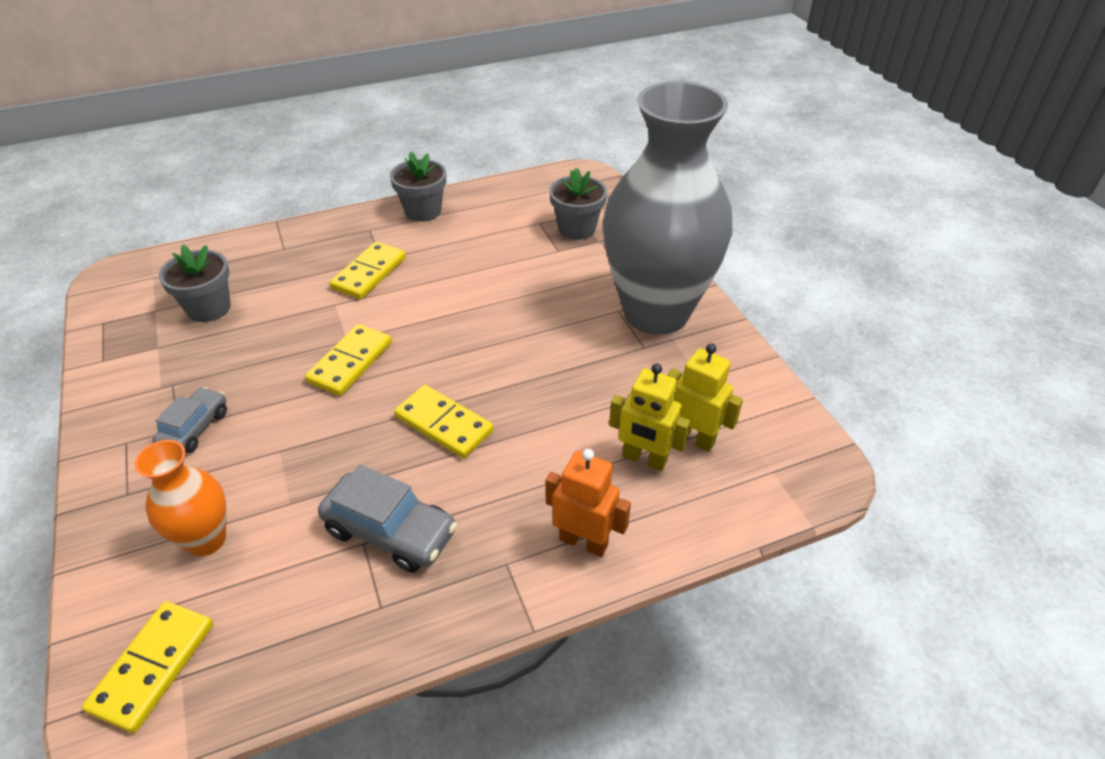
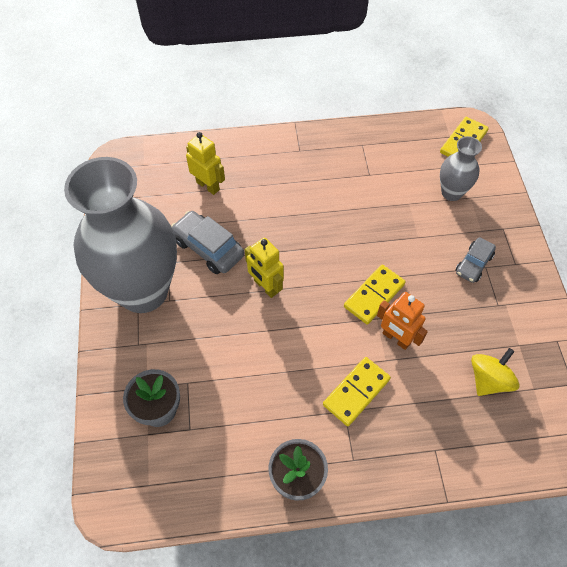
camera: 165 degrees left, 15 degrees up
orange vase [134,440,227,556] -> grey vase [440,136,482,201]
grey flower pot [159,245,231,322] -> yellow spinning top [471,348,519,396]
grey car [318,465,457,573] -> grey car moved to [171,211,244,274]
yellow domino [394,385,494,458] -> none
orange robot [545,449,631,557] -> orange robot moved to [377,292,428,350]
yellow robot [668,343,743,452] -> yellow robot moved to [245,237,284,298]

